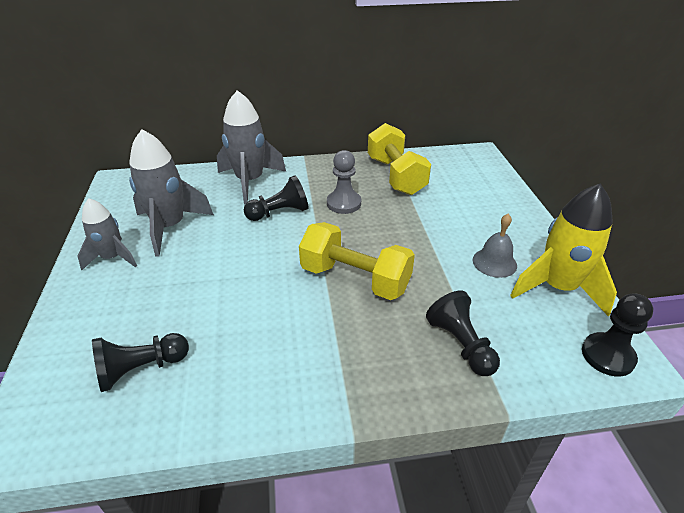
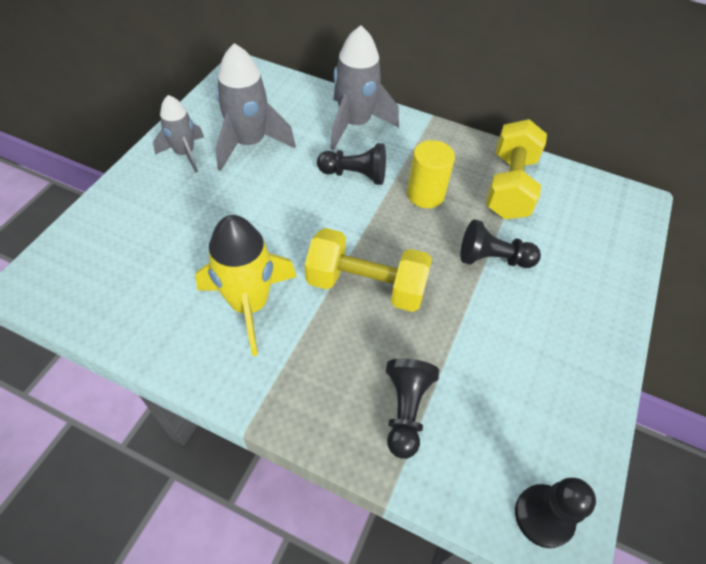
camera: 30 degrees right, 15 degrees up
black pawn [92,333,189,392] -> black pawn moved to [461,219,541,268]
yellow dumbbell [299,222,415,300] -> yellow dumbbell turned 45 degrees counterclockwise [305,228,432,312]
grey pawn [327,150,361,214] -> yellow cylinder [407,140,455,208]
grey bell [473,214,517,278] -> none
yellow rocket [510,184,617,317] -> yellow rocket moved to [195,215,297,356]

